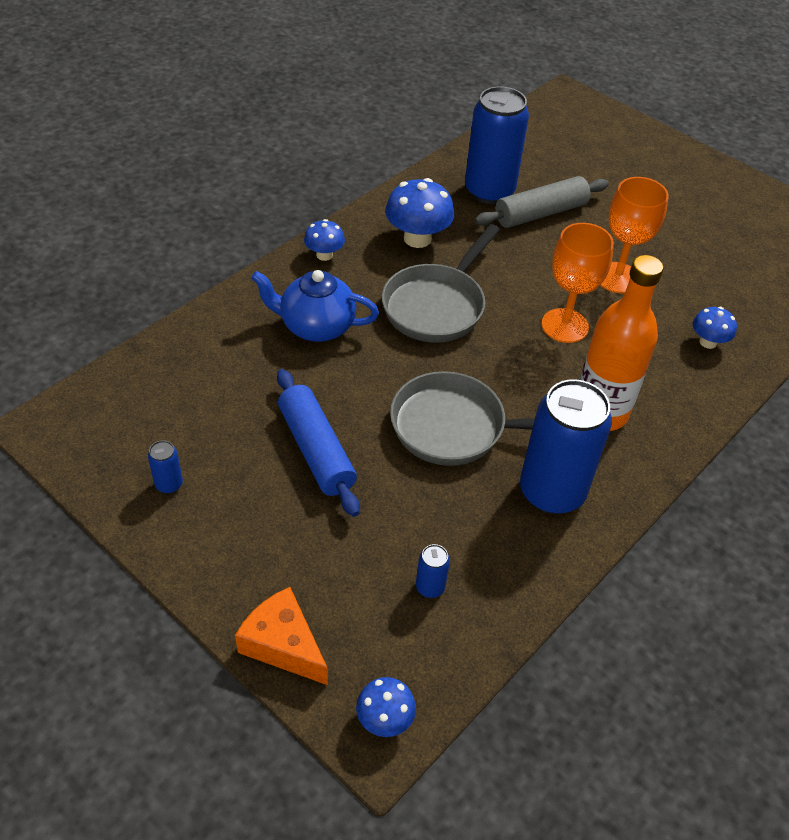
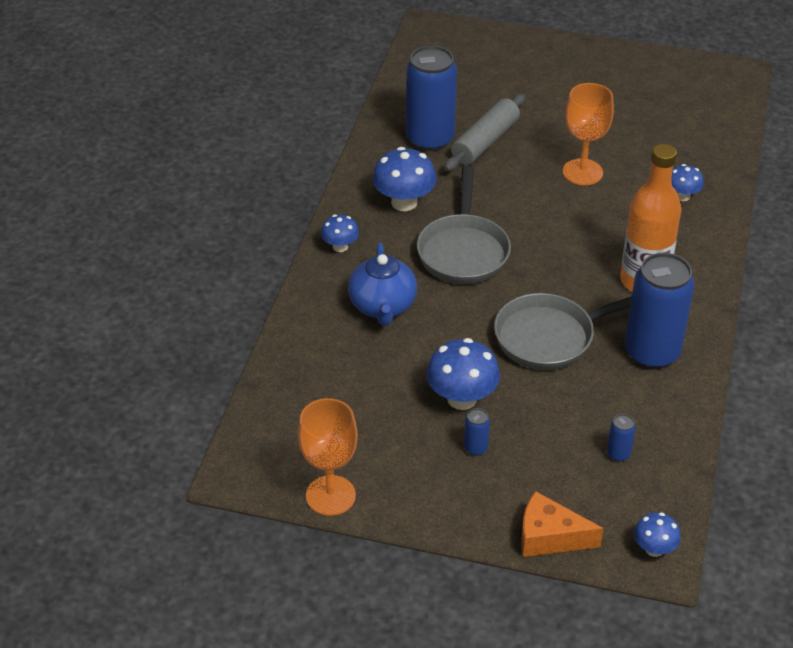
camera: 25 degrees left, 5 degrees down
blue can [148,440,183,494] -> blue can moved to [464,408,490,456]
blue teapot [251,270,379,342] -> blue teapot turned 75 degrees counterclockwise [348,243,417,326]
blue rolling pin [277,369,360,517] -> blue mushroom [426,338,500,410]
orange goblet [542,223,614,343] -> orange goblet moved to [298,398,358,516]

